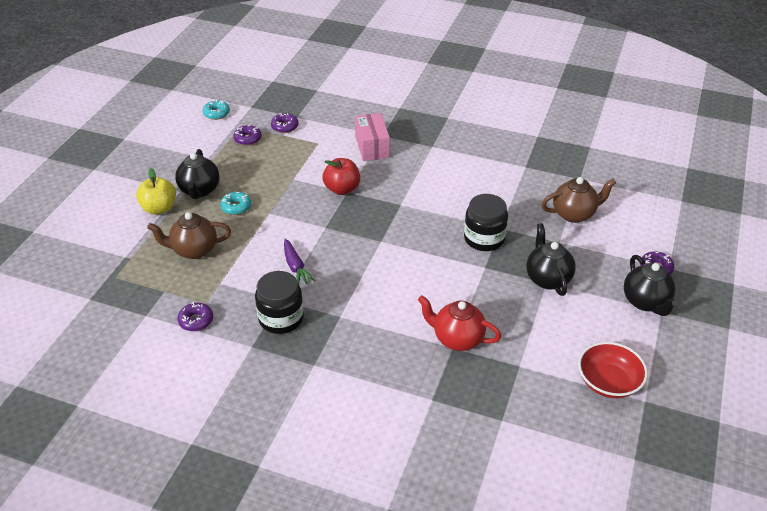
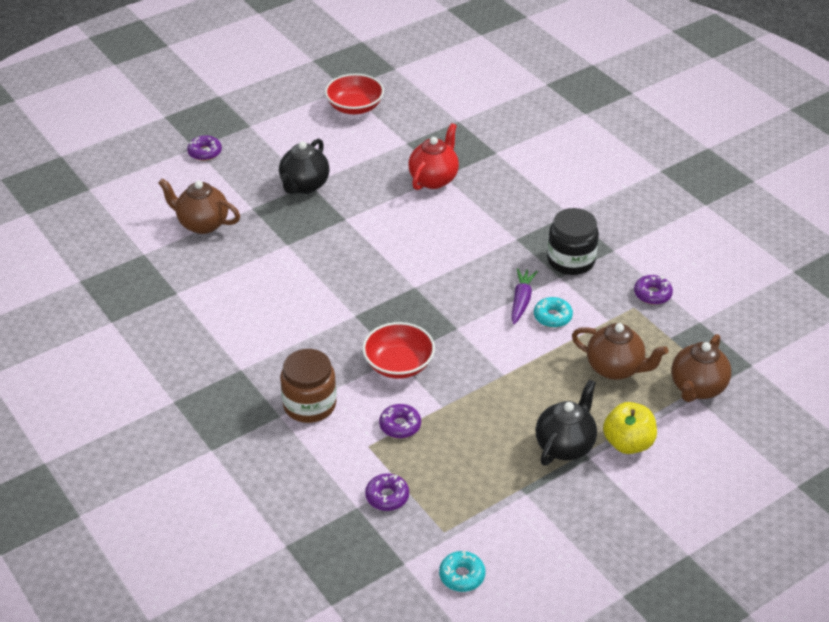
camera: 145 degrees left, 0 degrees up
turquoise donut [220,192,251,215] -> turquoise donut moved to [534,297,573,328]
purple donut [233,125,262,146] -> purple donut moved to [379,404,421,438]
red apple [322,158,360,195] -> red bowl [362,322,435,379]
pink box [355,113,390,161] -> brown jar [280,349,337,423]
red teapot [418,295,501,351] -> red teapot turned 120 degrees counterclockwise [408,123,459,190]
black jar [464,194,508,251] -> none
black teapot [624,255,678,316] -> none
none -> brown teapot [672,334,731,402]

